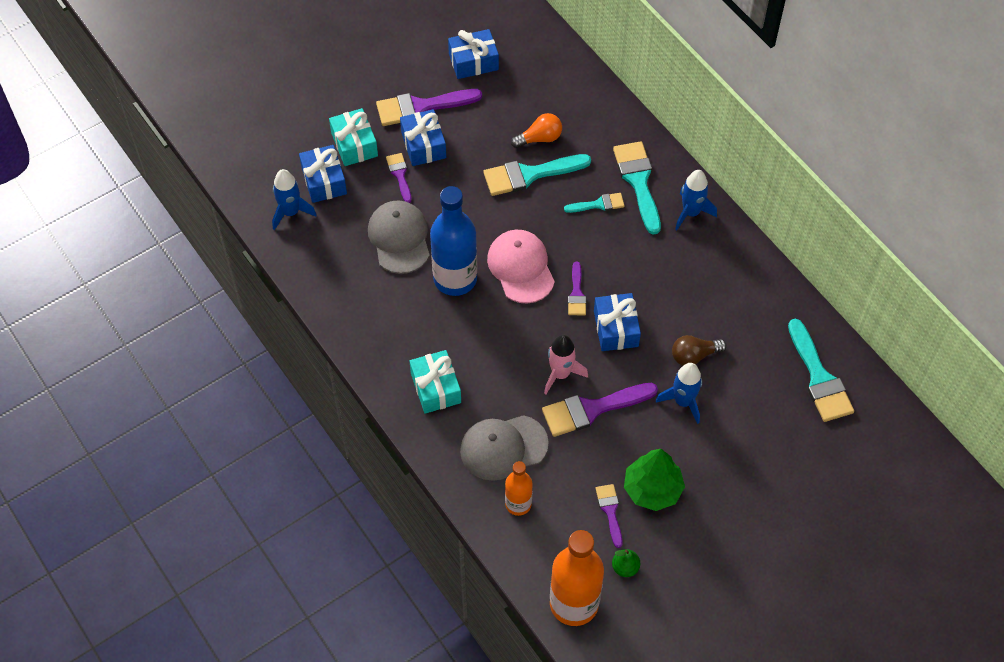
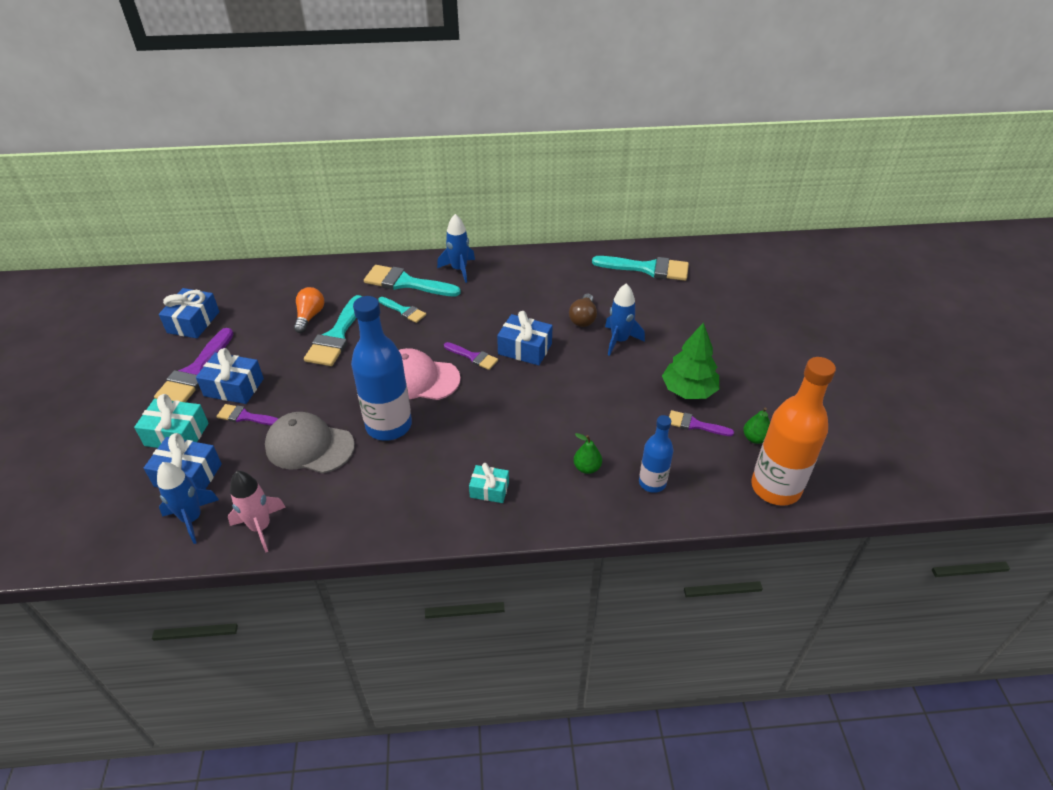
camera: 60 degrees left, 15 degrees down
turquoise gift [409,350,461,414] -> turquoise gift [469,463,509,503], size x0.64
grey cap [460,415,549,481] -> green pear [574,433,602,474]
orange bottle [505,461,532,516] -> blue bottle [639,415,673,493]
purple brush [542,383,658,437] -> none
pink rocket [544,335,588,394] -> pink rocket moved to [228,471,286,553]
turquoise brush [564,193,625,213] -> turquoise brush turned 105 degrees clockwise [378,297,426,323]

